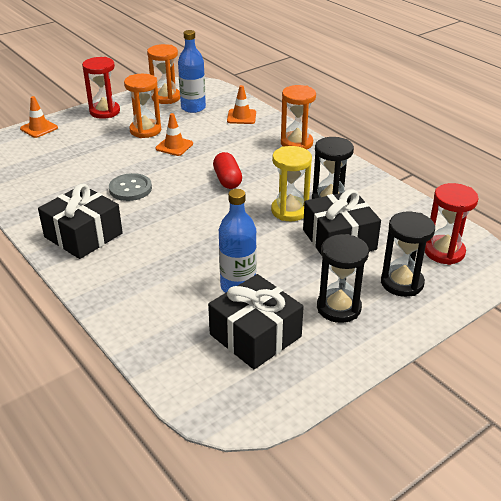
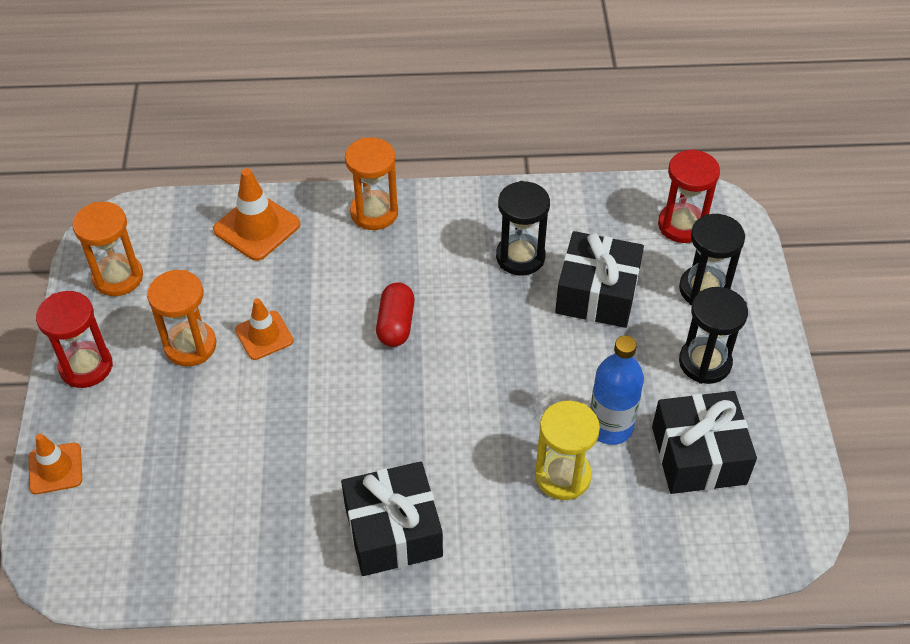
camera: 55 degrees left, 15 degrees up
grey button [109,173,152,201] -> none
blue bottle [178,30,206,113] -> none
red capsule [213,152,242,189] -> red capsule turned 75 degrees clockwise [376,282,415,347]
orange traffic cone [227,85,256,124] -> orange traffic cone [213,168,300,261], size x1.51
yellow hourglass [271,146,312,221] -> yellow hourglass moved to [535,401,600,500]

